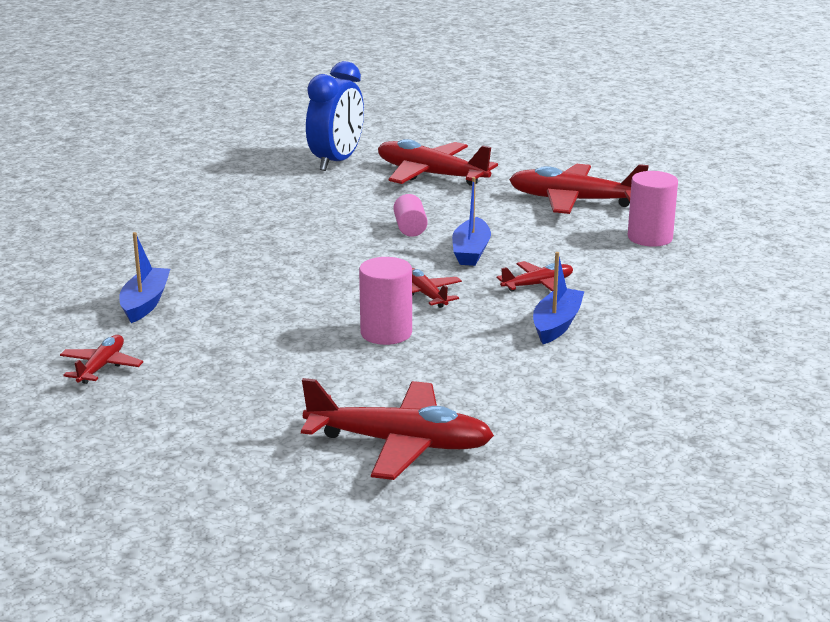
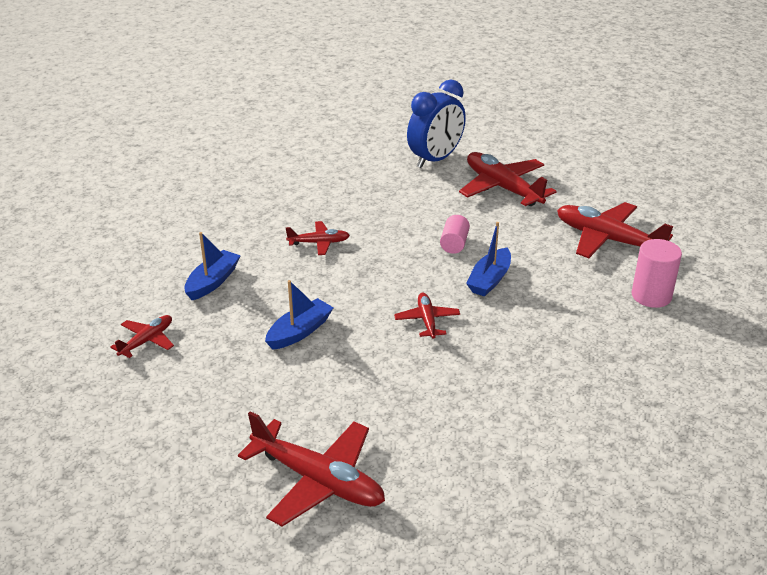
camera: 20 degrees right, 10 degrees up
pink cylinder [359,257,412,345] -> none
red plane [497,261,573,291] -> red plane moved to [286,221,350,255]
blue boat [533,252,584,344] -> blue boat moved to [265,280,334,350]

